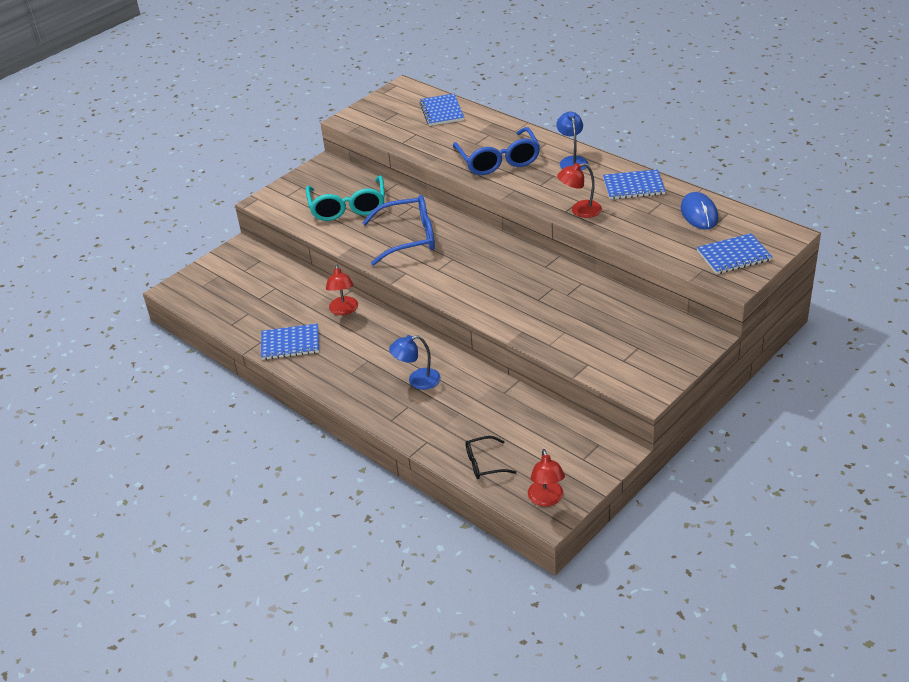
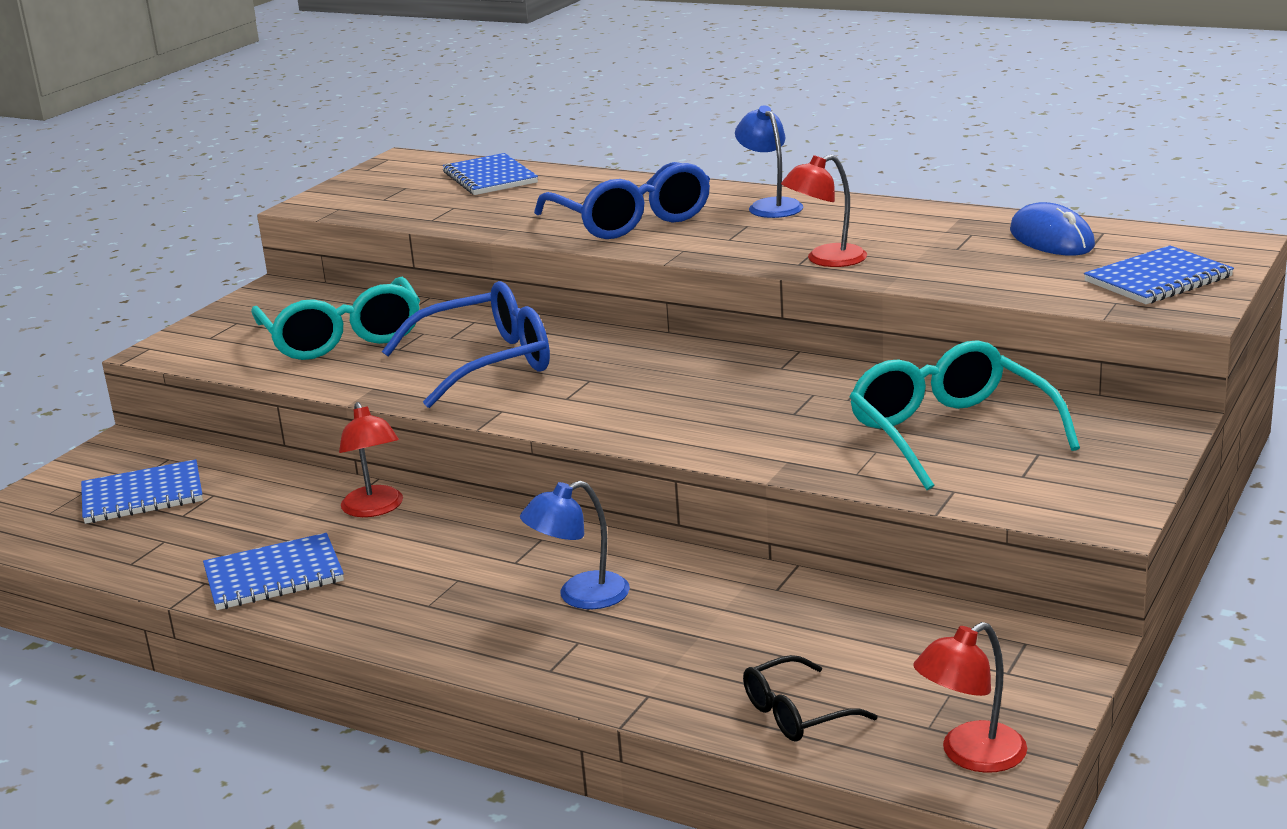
camera: 15 degrees left, 15 degrees down
red lamp [528,449,565,506] -> red lamp turned 75 degrees clockwise [913,622,1027,773]
blue notebook [603,169,666,199] -> blue notebook moved to [81,459,203,524]
none -> turquoise glasses [849,340,1080,490]

